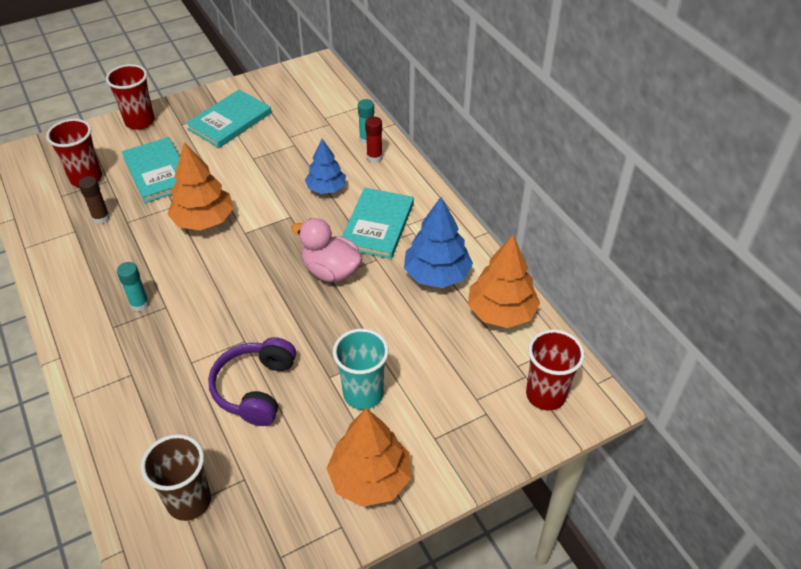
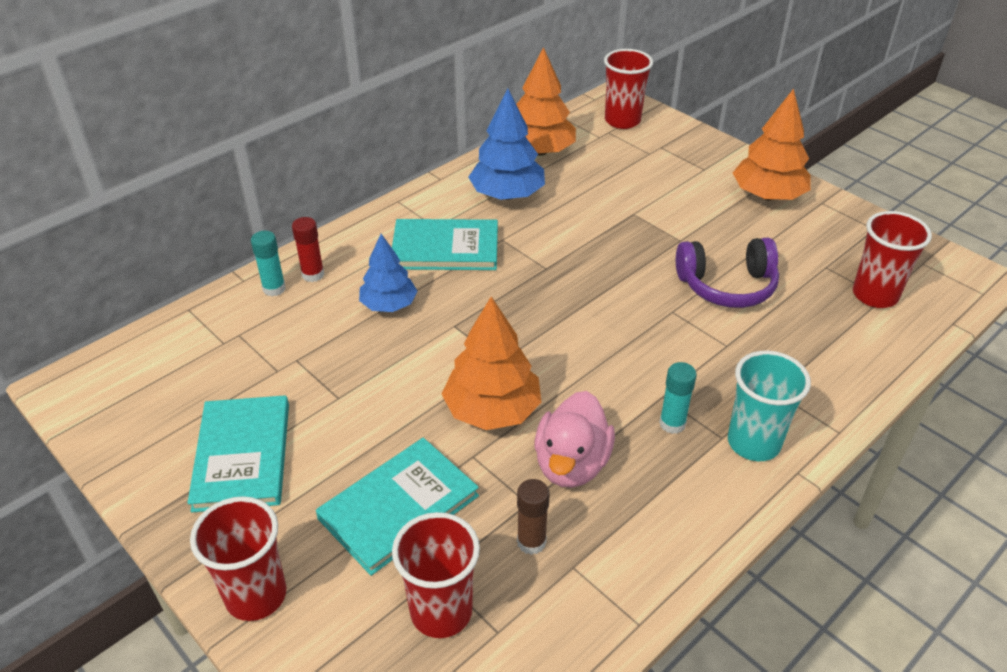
camera: 105 degrees left, 5 degrees down
brown cup [141,434,211,521] -> red cup [853,211,932,308]
turquoise book [186,90,271,148] -> turquoise book turned 60 degrees clockwise [188,395,289,512]
pink duck [291,218,362,282] -> pink duck moved to [534,391,615,488]
turquoise cup [333,328,389,410] -> turquoise cup moved to [728,351,811,461]

